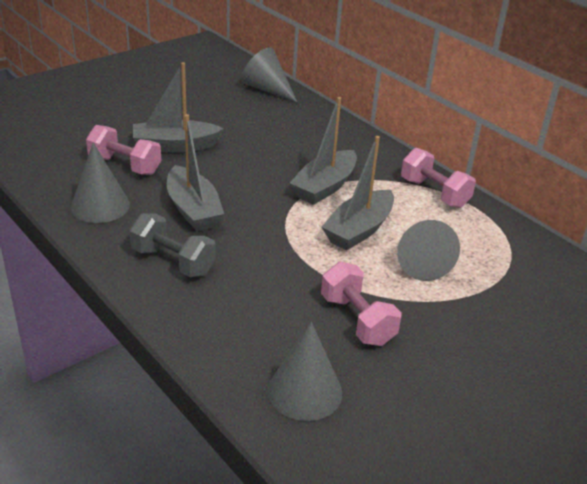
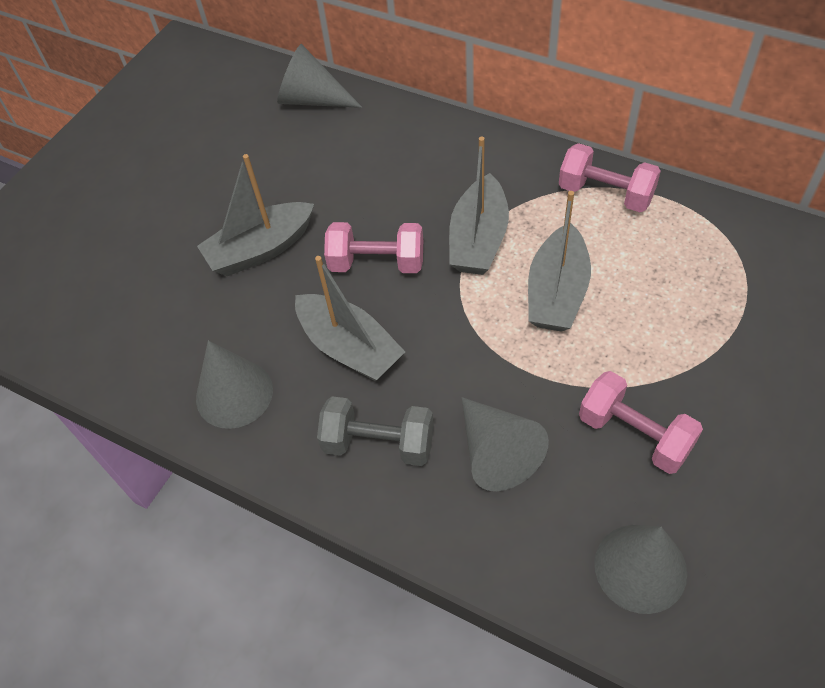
camera: 15 degrees left, 20 degrees up
pink dumbbell [86,125,161,175] -> pink dumbbell moved to [324,222,423,273]
grey cone [397,220,460,281] -> grey cone moved to [461,397,549,491]

